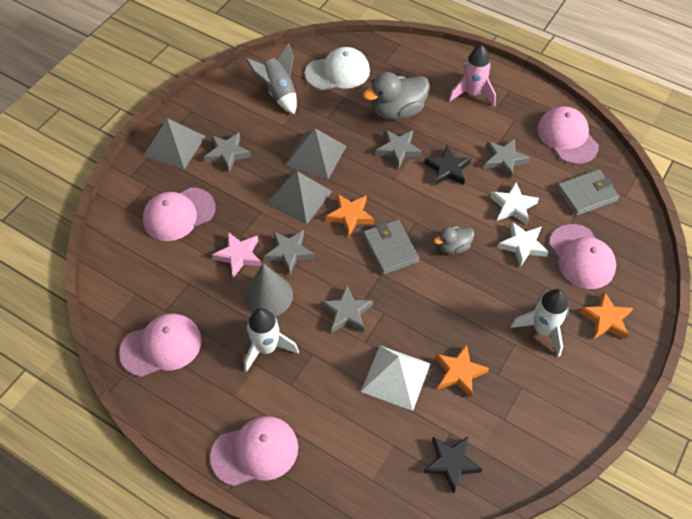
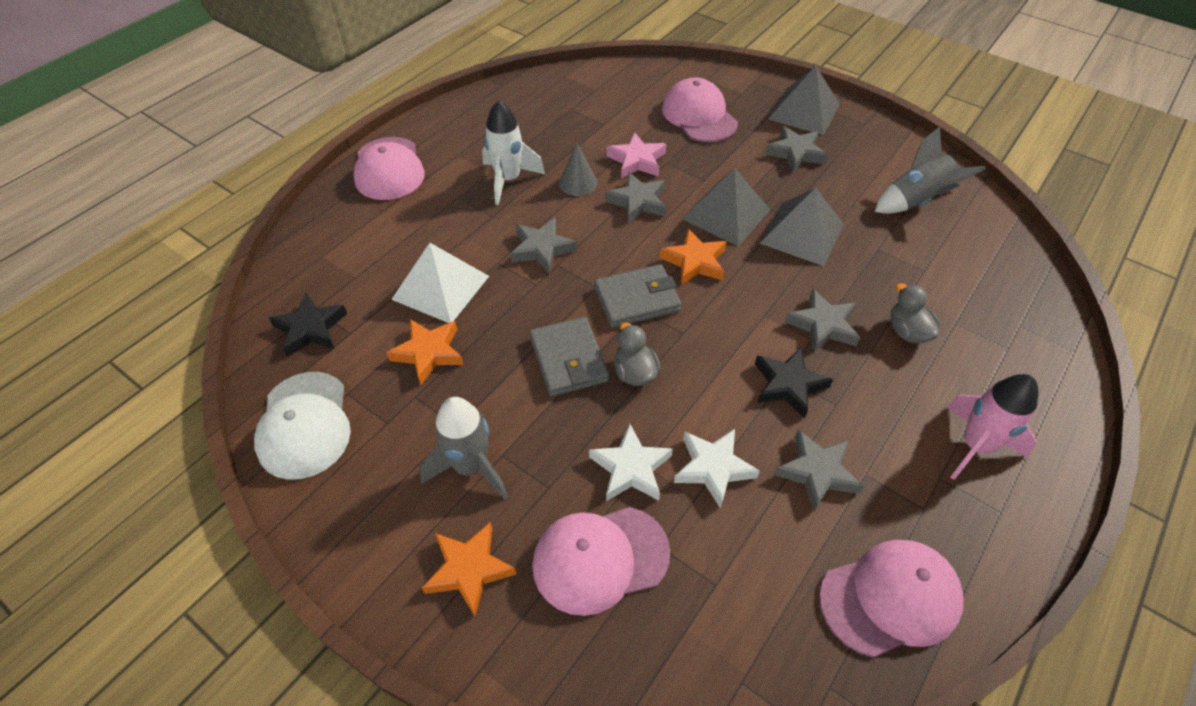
camera: 95 degrees right, 5 degrees down
pink cap [119,314,202,377] -> none
grey cone [244,263,293,316] -> grey cone [559,143,597,196], size x0.66
white cap [305,47,370,90] -> white cap moved to [254,372,351,480]
grey duck [363,72,430,120] -> grey duck [890,283,940,343], size x0.55
white rocket [511,289,569,357] -> grey rocket [419,397,508,500]
grey wallet [557,169,619,216] -> grey wallet moved to [529,317,609,396]

